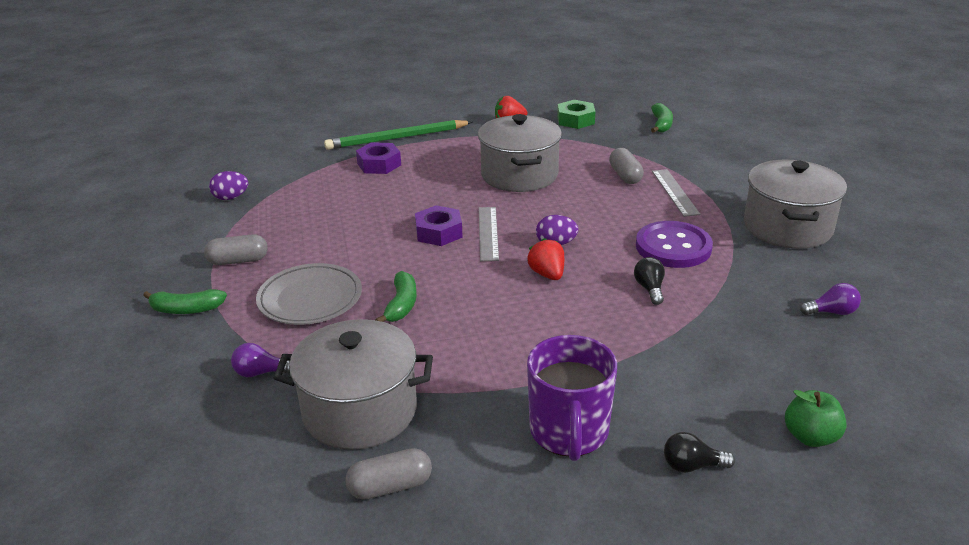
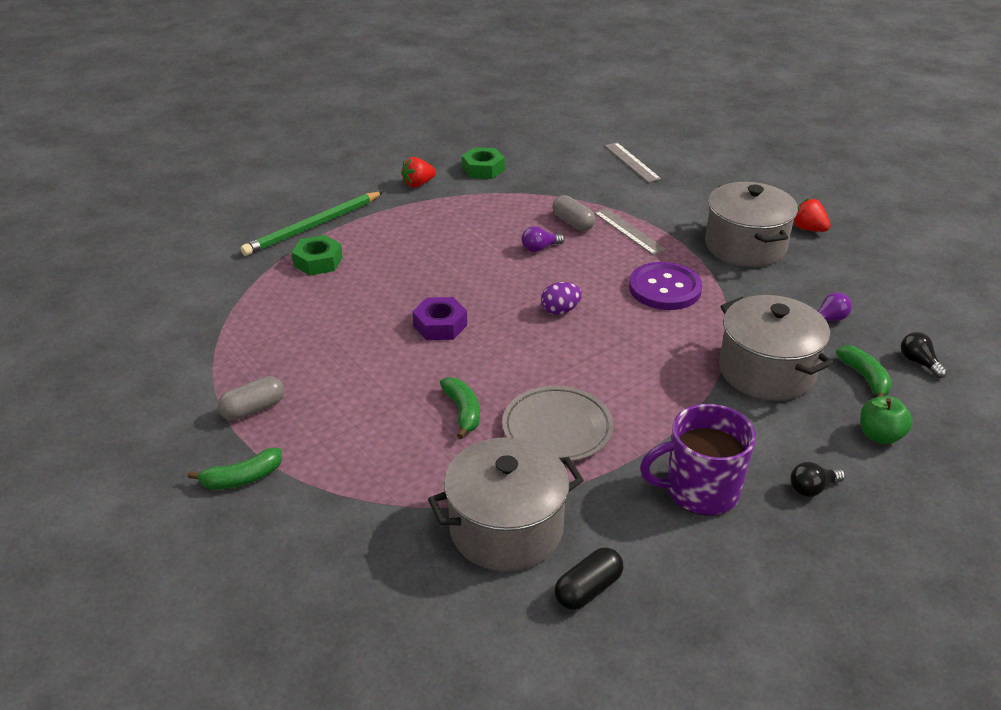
camera: 25 degrees left, 5 degrees up
purple egg [209,171,248,200] -> none
purple light bulb [231,343,290,377] -> purple light bulb moved to [521,226,565,252]
grey plate [256,263,362,325] -> grey plate moved to [502,386,613,461]
grey capsule [345,448,432,500] -> black capsule [555,547,624,610]
purple nut [356,142,401,174] -> green nut [291,235,343,275]
grey pot [478,114,562,192] -> grey pot moved to [719,295,833,401]
grey ruler [479,207,499,261] -> grey ruler moved to [605,142,661,183]
red strawberry [527,238,564,280] -> red strawberry moved to [794,198,831,232]
purple mug [527,335,617,461] -> purple mug turned 105 degrees clockwise [640,404,756,516]
black light bulb [634,257,665,305] -> black light bulb moved to [901,332,947,378]
green banana [651,103,673,133] -> green banana moved to [836,345,892,397]

